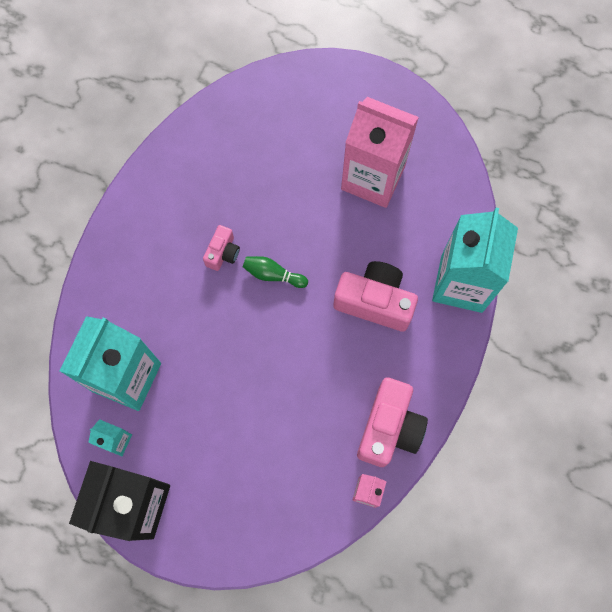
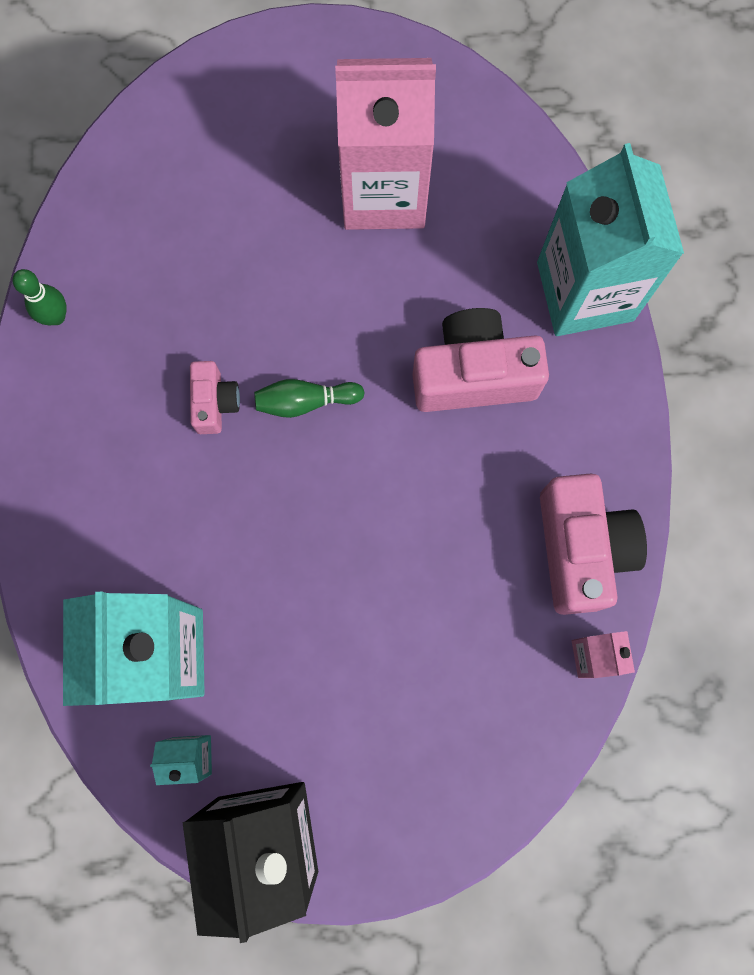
camera: 25 degrees left, 5 degrees up
none -> green bowling pin [12,269,67,325]

